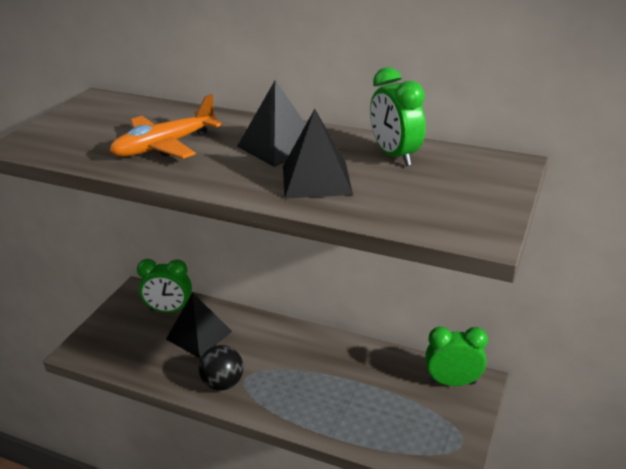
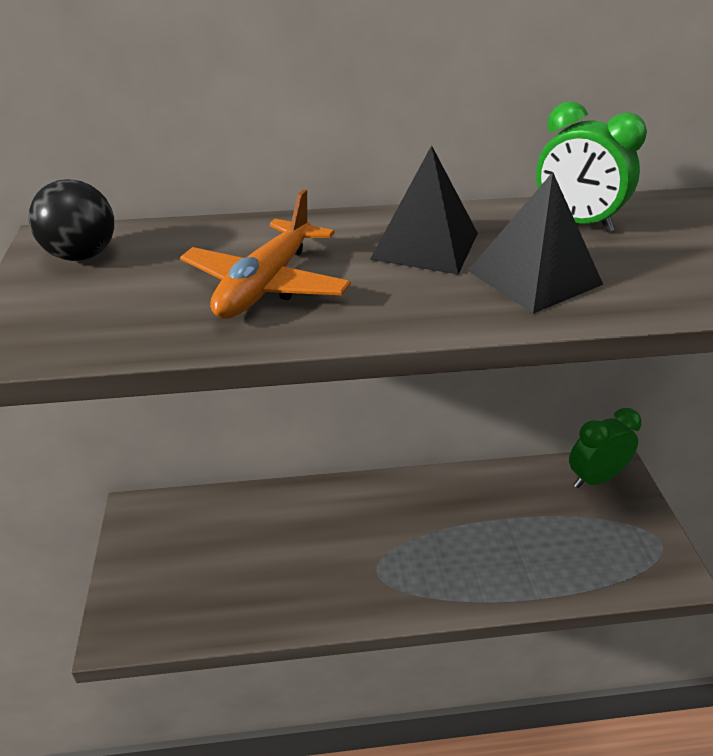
camera: 30 degrees left, 5 degrees up
green clock [137,259,192,312] -> none
black pyramid [166,292,232,358] -> none
black ball [198,345,244,391] -> black ball moved to [29,179,114,261]

